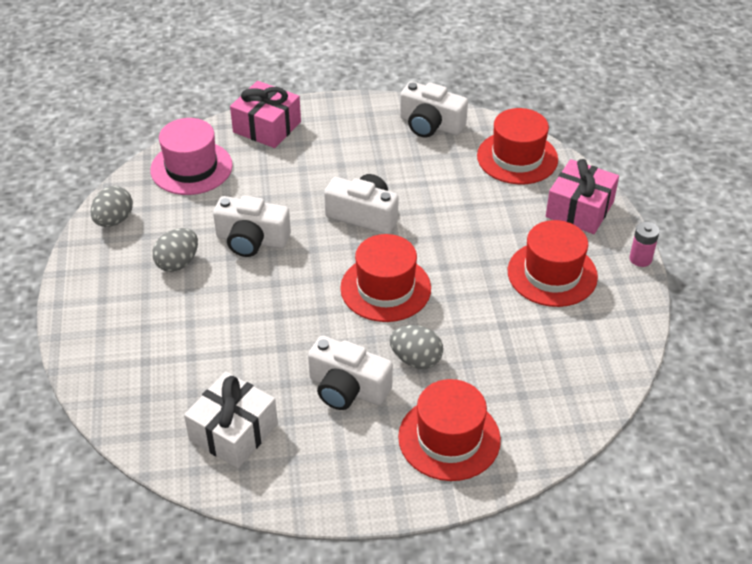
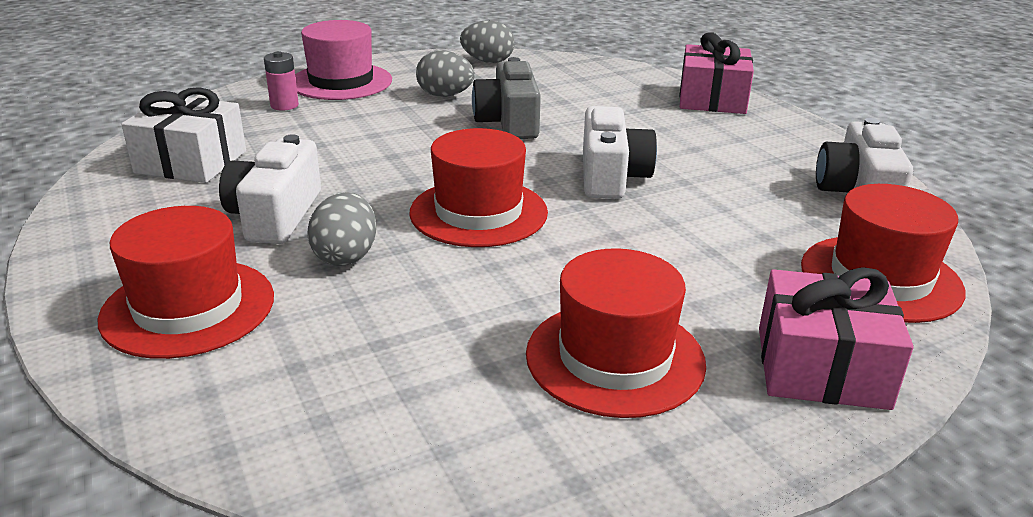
camera: 70 degrees right, 15 degrees down
pink hat [150,118,233,195] -> pink hat moved to [295,20,392,100]
white camera [213,196,291,257] -> grey camera [472,57,541,139]
pink battery [629,222,659,267] -> pink battery moved to [264,51,299,110]

